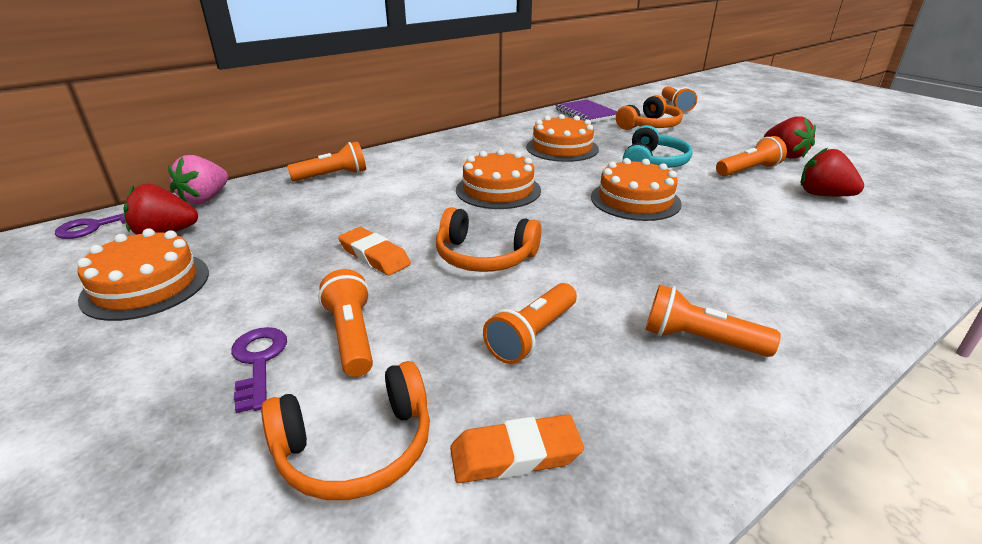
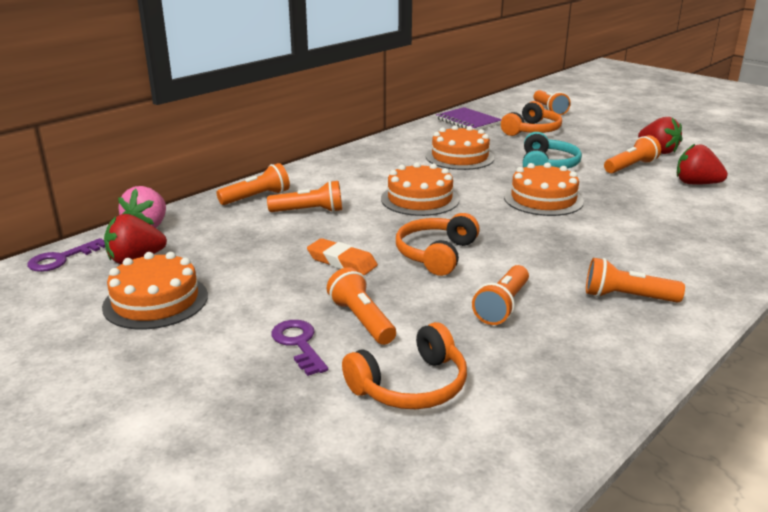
camera: 10 degrees left, 5 degrees down
orange headphones [436,207,541,272] -> orange headphones turned 105 degrees clockwise [396,213,480,276]
orange eraser [450,414,584,483] -> none
none -> orange flashlight [267,180,342,212]

